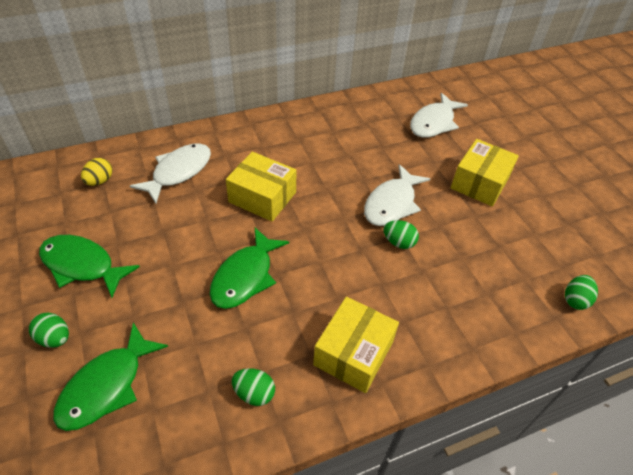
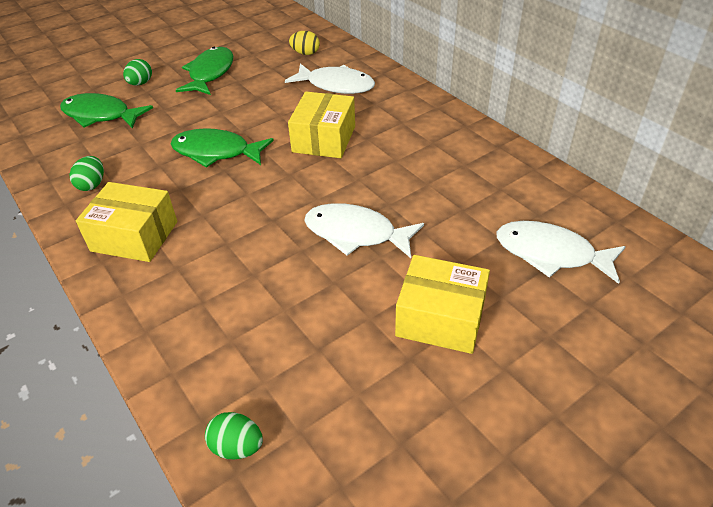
camera: 80 degrees right, 5 degrees down
green egg [383,220,419,249] -> none

